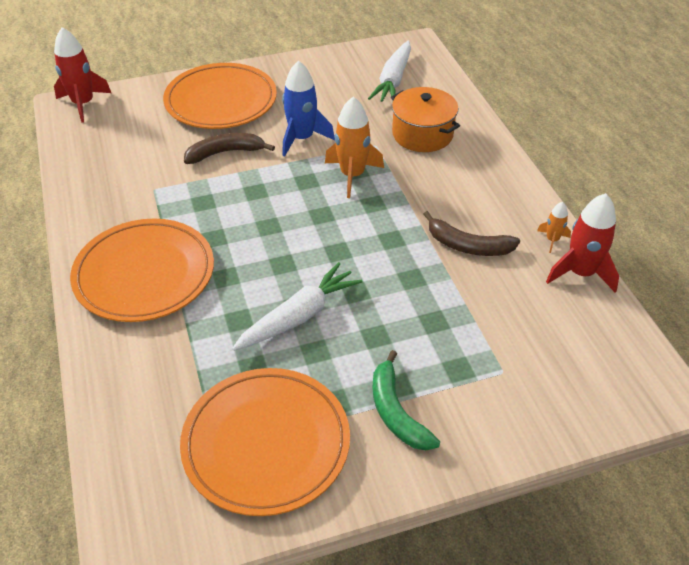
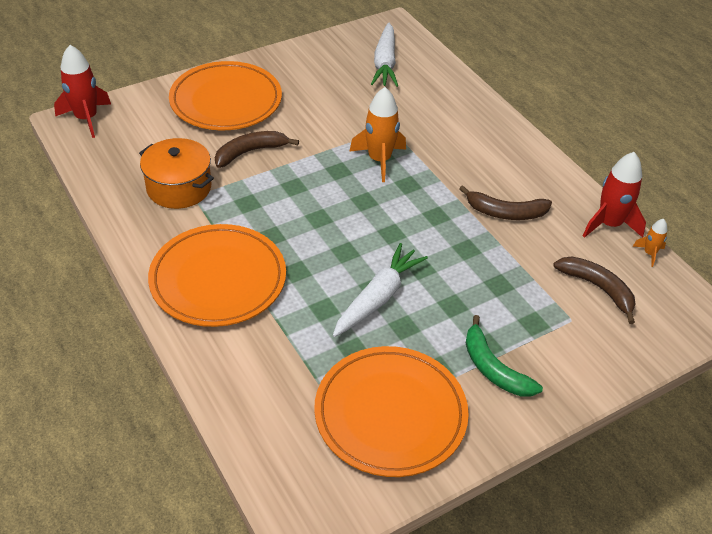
camera: 15 degrees left, 0 degrees up
blue rocket [282,61,335,157] -> none
orange pot [391,87,460,152] -> orange pot moved to [139,138,214,209]
orange rocket [537,202,571,253] -> orange rocket moved to [633,219,667,267]
none -> brown banana [553,257,636,324]

